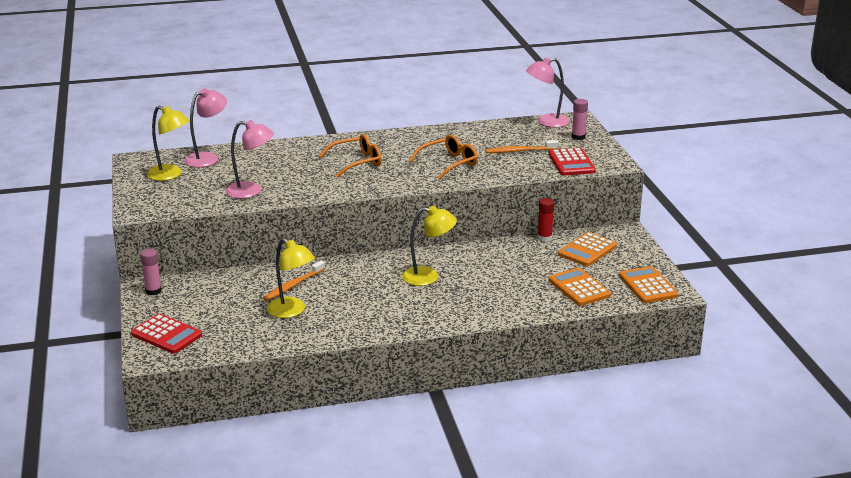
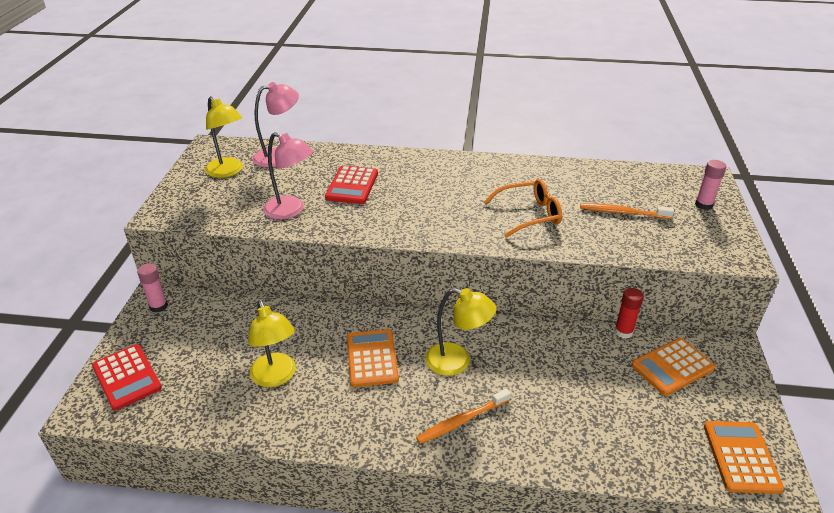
camera: 20 degrees right, 10 degrees up
orange toothbrush [263,261,325,301] -> orange toothbrush moved to [416,389,511,444]
orange glasses [318,134,382,178] -> none
pink lamp [526,57,570,127] -> none
red calculator [549,148,596,175] -> red calculator moved to [325,165,378,204]
orange calculator [549,268,611,306] -> orange calculator moved to [347,329,399,387]

